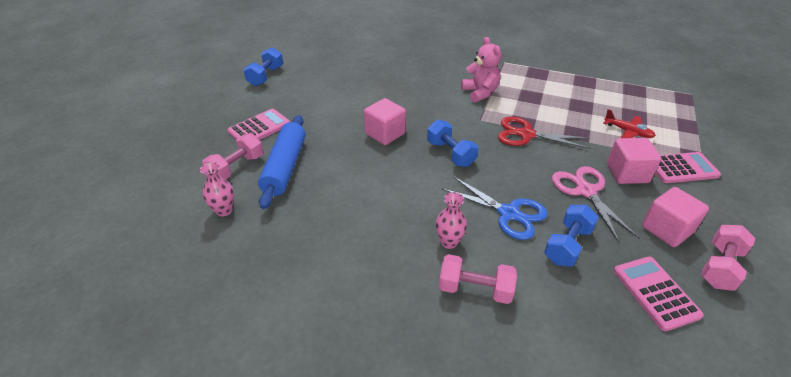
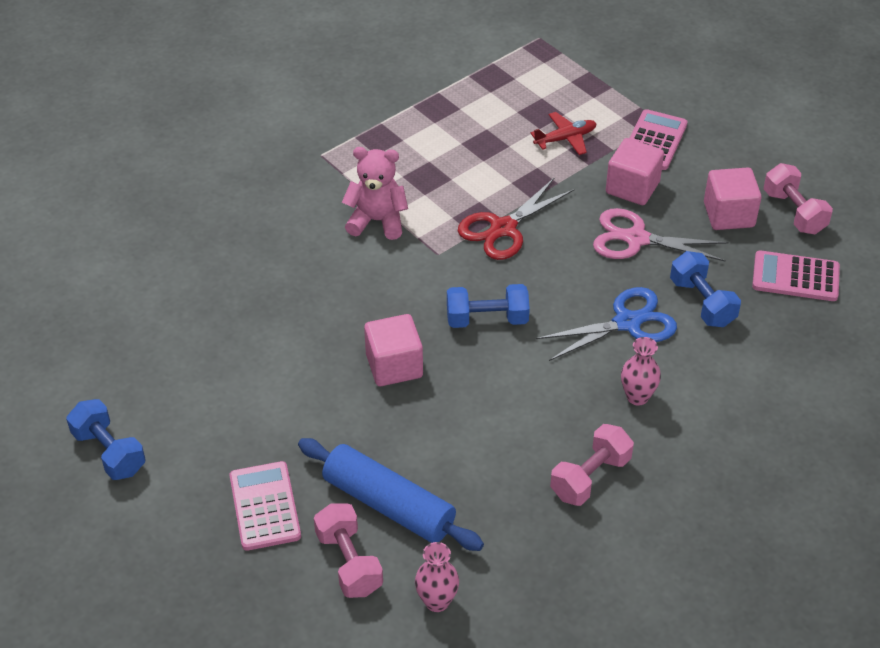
camera: 60 degrees left, 5 degrees up
pink dumbbell [439,254,517,304] -> pink dumbbell moved to [550,424,634,506]

